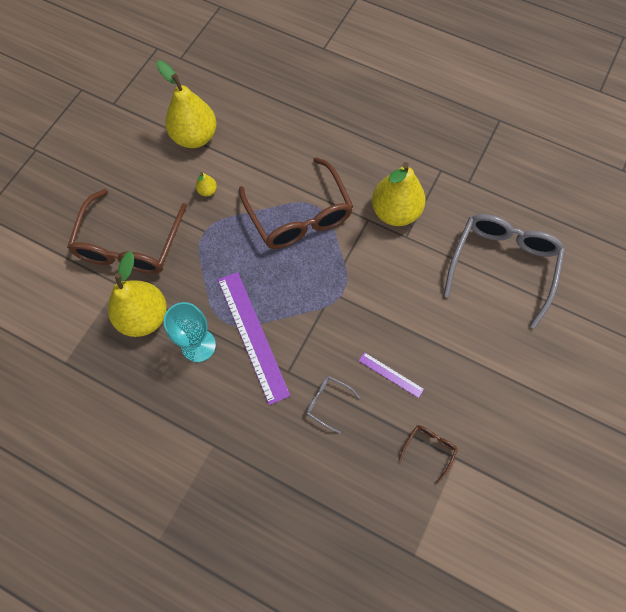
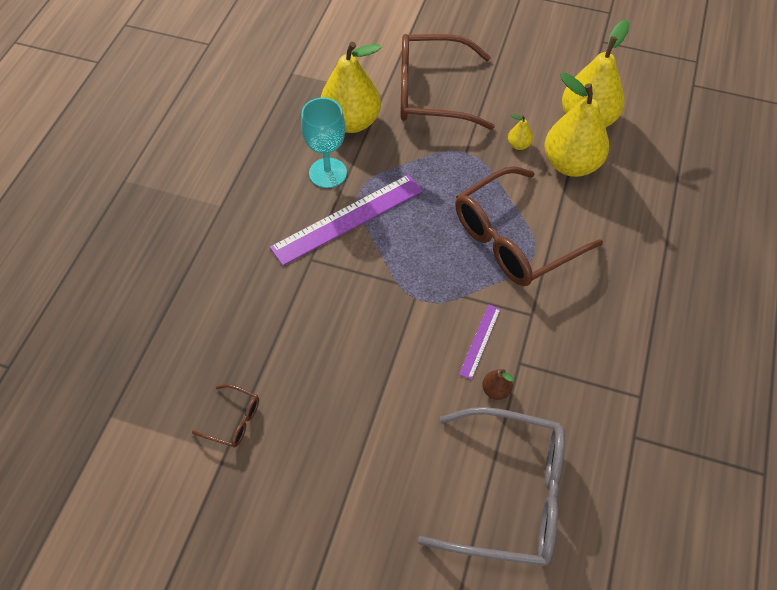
camera: 80 degrees right, 10 degrees down
grey glasses [306,376,360,434] -> none
purple ruler [359,352,424,398] -> purple ruler moved to [459,304,501,380]
yellow pear [372,162,426,226] -> yellow pear moved to [544,73,609,177]
none -> brown pear [482,369,513,400]

